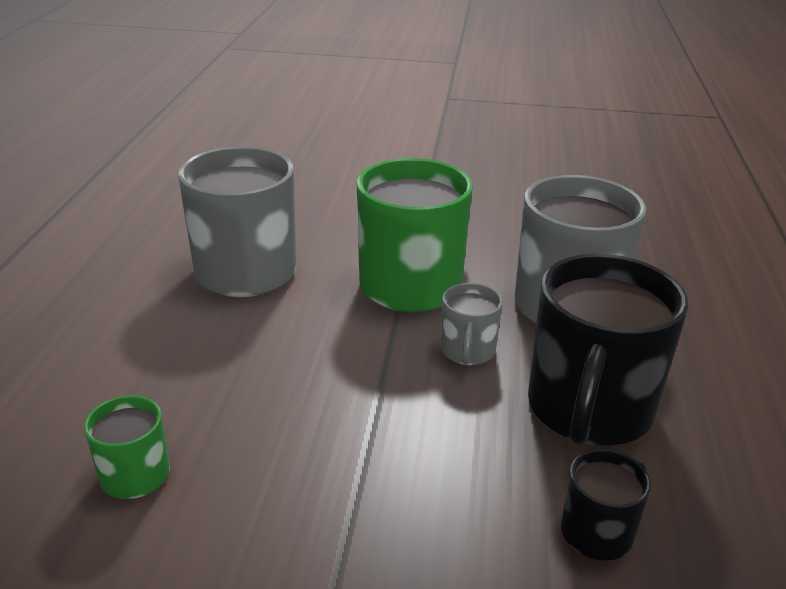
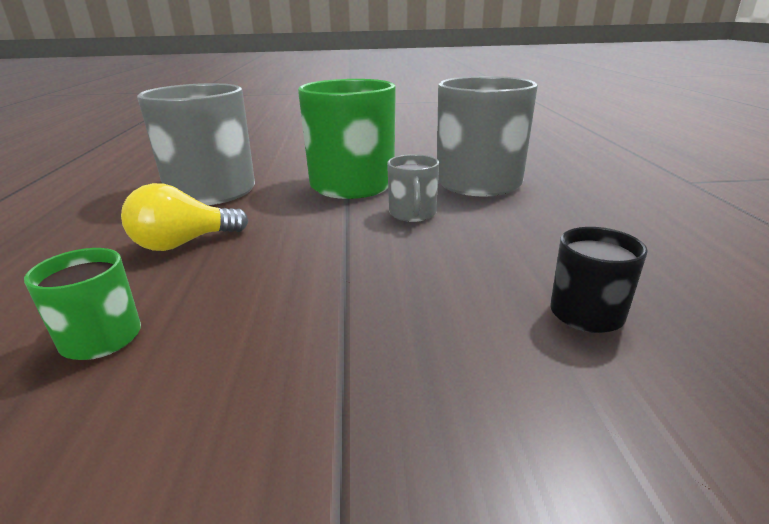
camera: 10 degrees left, 5 degrees down
black mug [528,254,688,446] -> none
none -> yellow light bulb [121,183,248,251]

